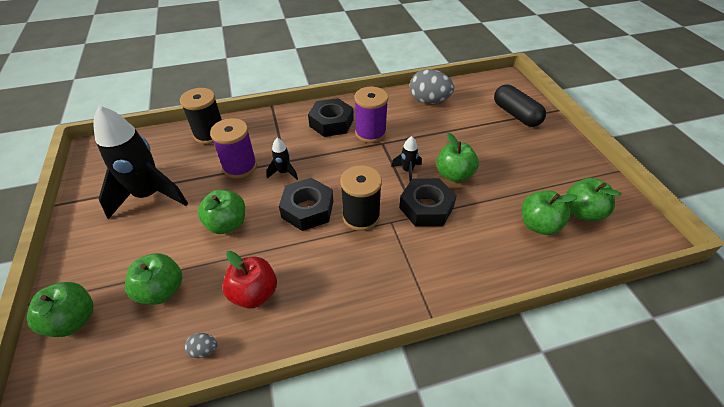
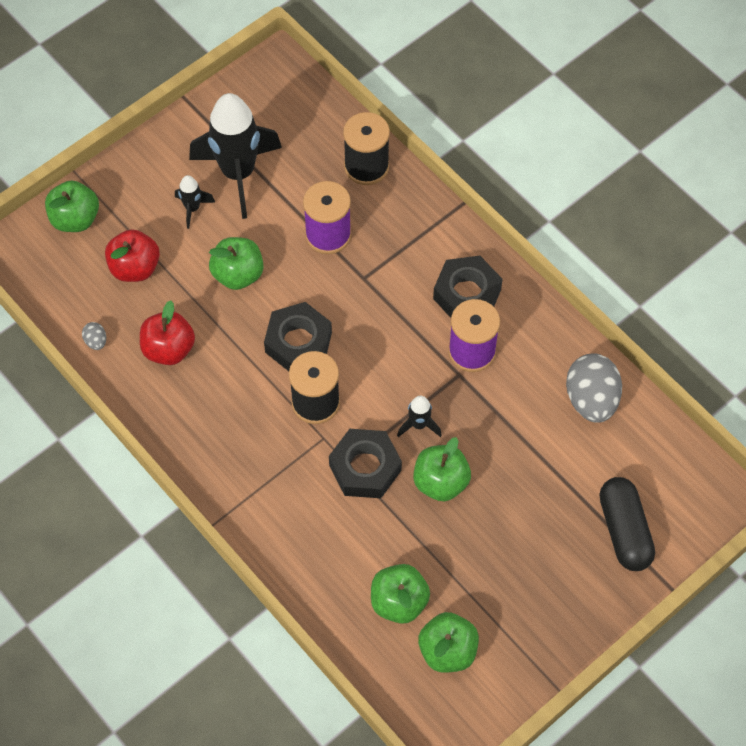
camera: 65 degrees right, 15 degrees up
green apple [125,253,183,305] -> red apple [105,229,160,282]
black rocket [266,138,298,180] -> black rocket moved to [175,175,215,229]
black capsule [494,85,546,127] -> black capsule turned 45 degrees counterclockwise [599,477,655,571]

